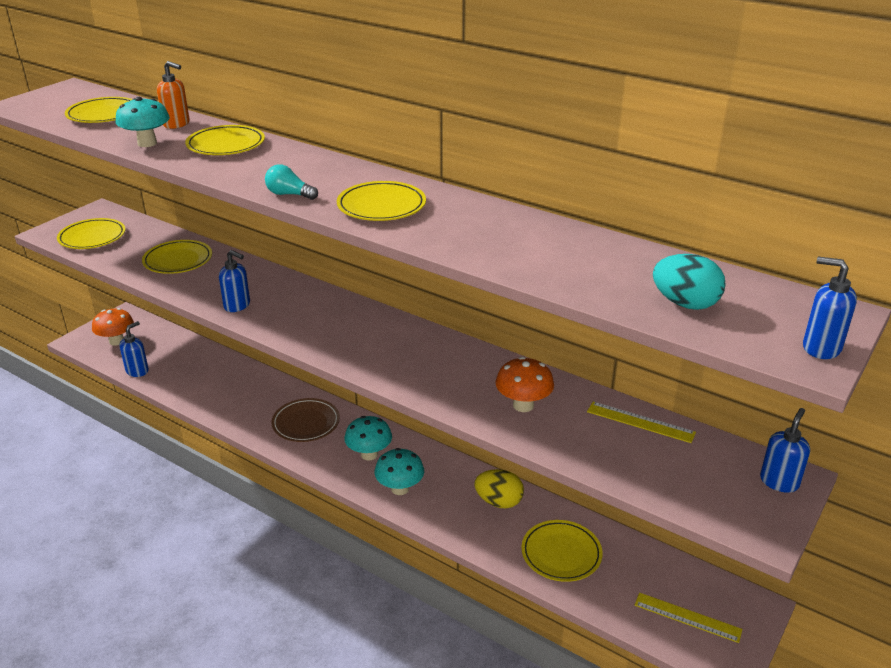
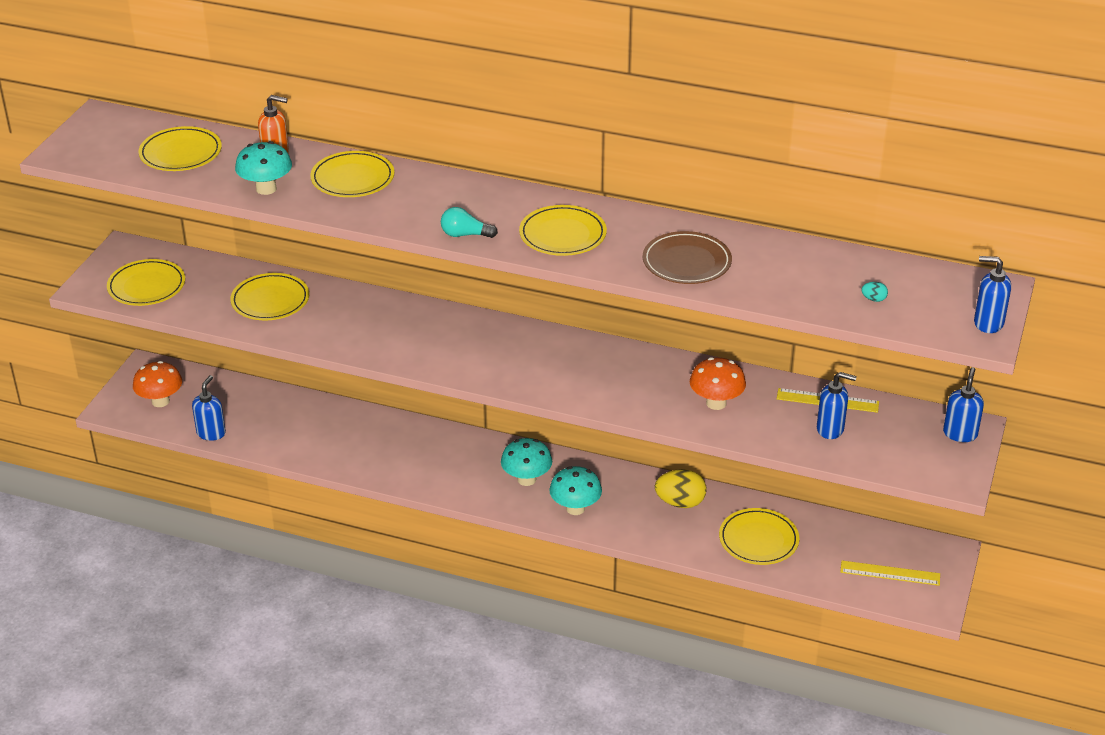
camera: 15 degrees left, 5 degrees up
blue soap dispenser [219,250,250,312] -> blue soap dispenser moved to [817,372,857,439]
brown plate [271,398,340,442] -> brown plate moved to [643,231,732,284]
turquoise egg [653,254,726,310] -> turquoise egg [861,282,888,302], size x0.44

